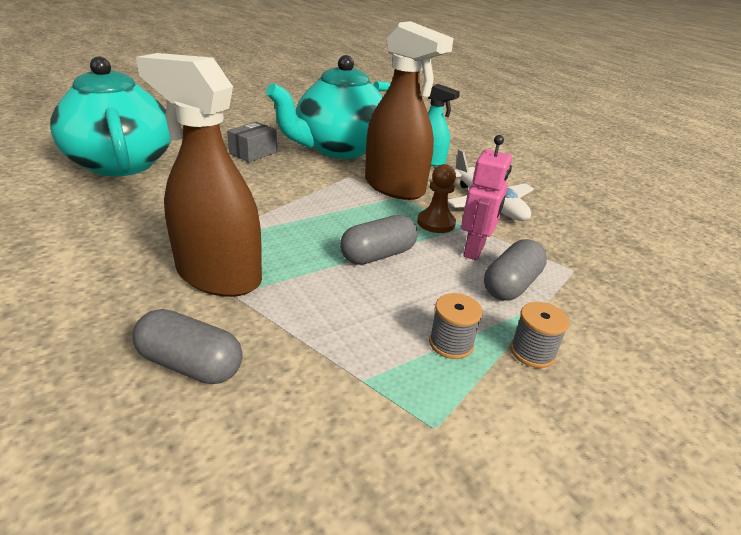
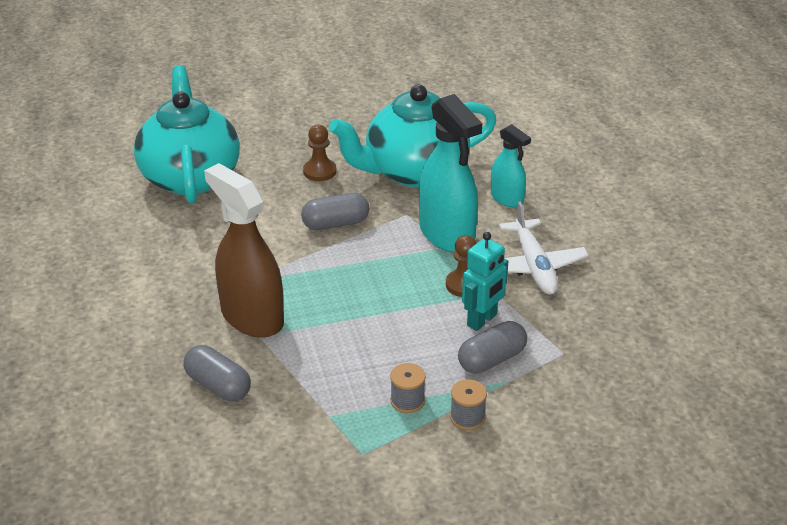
camera: 20 degrees right, 5 degrees up
grey box [227,122,277,162] -> brown pawn [303,125,337,181]
grey capsule [340,215,418,265] -> grey capsule moved to [301,193,369,230]
brown spray bottle [365,21,454,200] -> turquoise spray bottle [419,94,482,253]
pink robot [461,135,512,260] -> turquoise robot [462,232,508,331]

